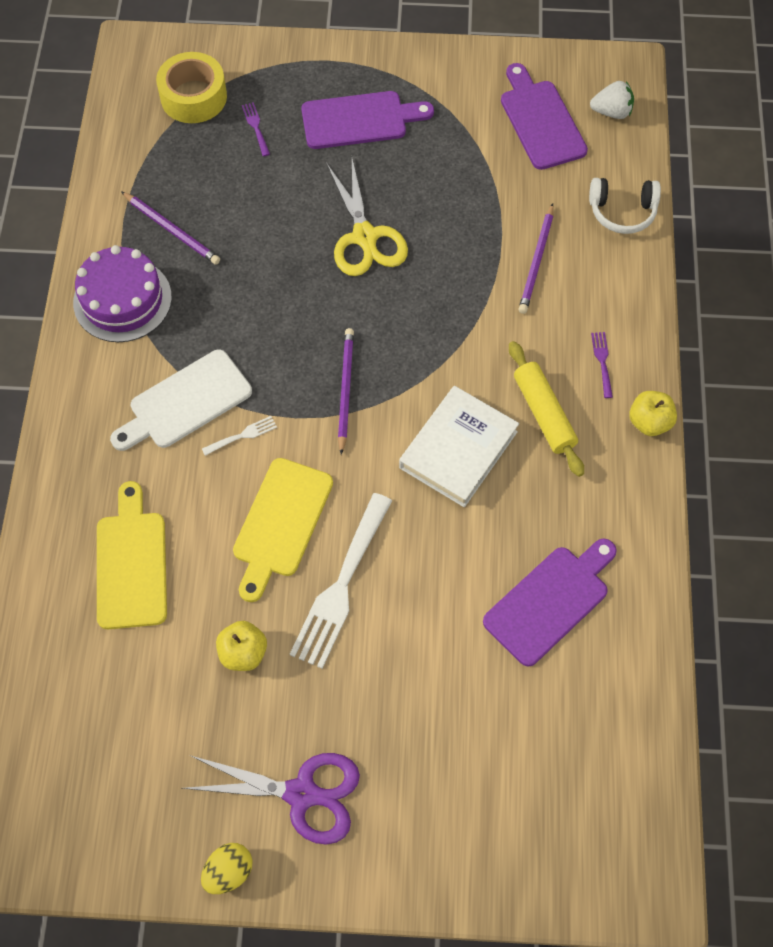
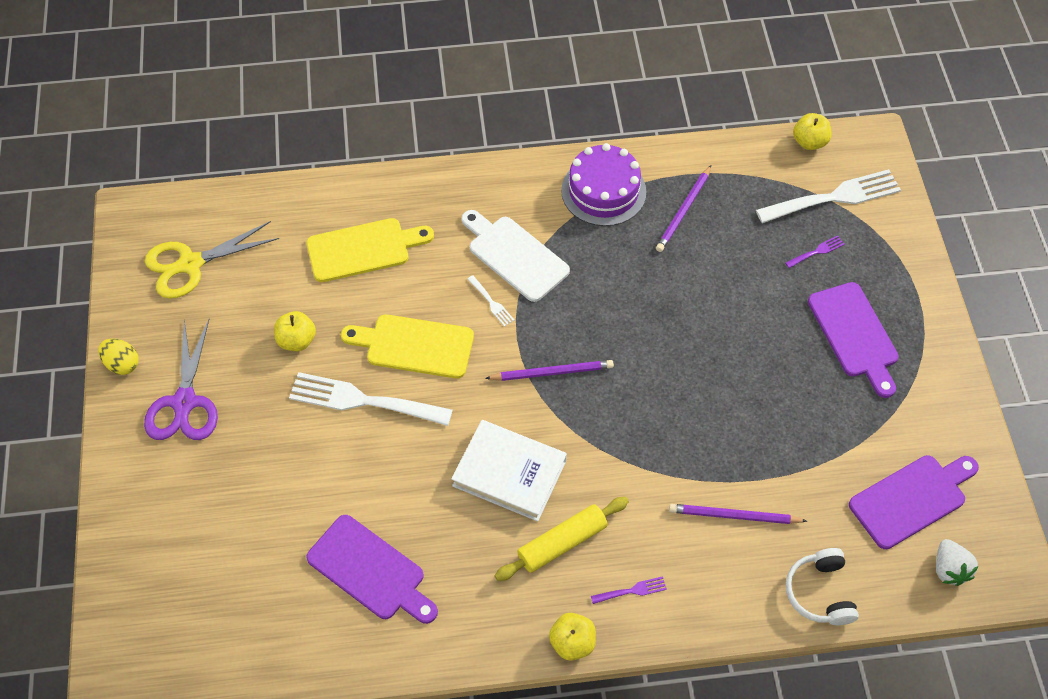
camera: 80 degrees right, 5 degrees down
yellow tape [156,52,227,123] -> white fork [756,169,901,223]
yellow scissors [326,159,408,276] -> yellow scissors moved to [145,221,279,299]
none -> yellow apple [793,113,832,150]

